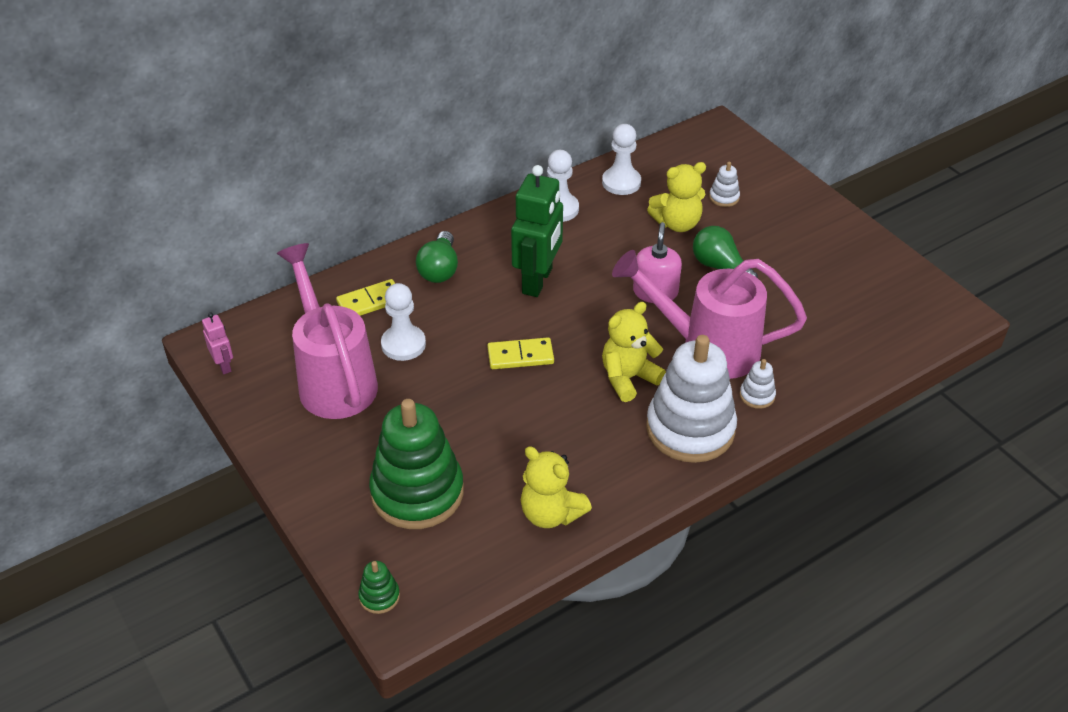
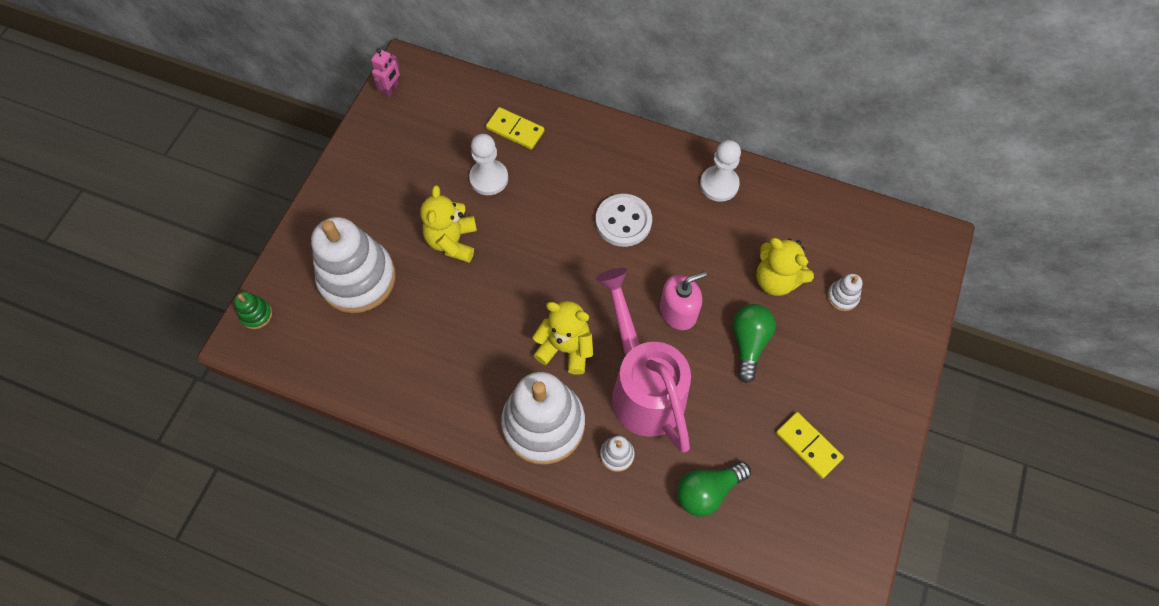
camera: 55 degrees right, 20 degrees up
pink watering can [277,243,378,419] -> none
green stacking toy [369,399,464,529] -> white stacking toy [311,217,396,313]
green light bulb [416,231,458,283] -> green light bulb moved to [677,461,751,517]
yellow domino [487,338,554,369] -> yellow domino moved to [776,412,844,479]
green robot [511,165,563,297] -> white button [596,194,652,247]
yellow teddy bear [521,446,592,528] -> yellow teddy bear moved to [420,185,477,263]
white pawn [602,124,641,195] -> none

